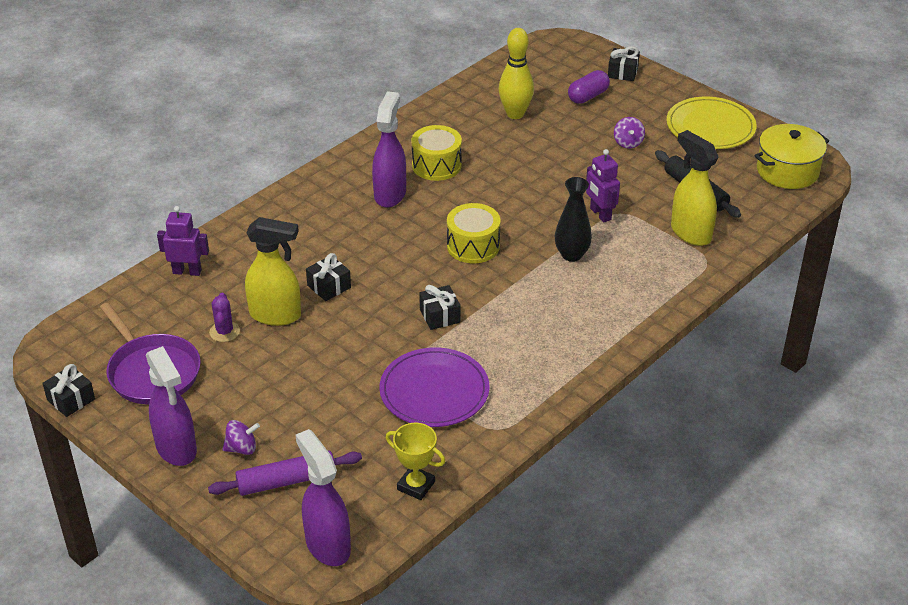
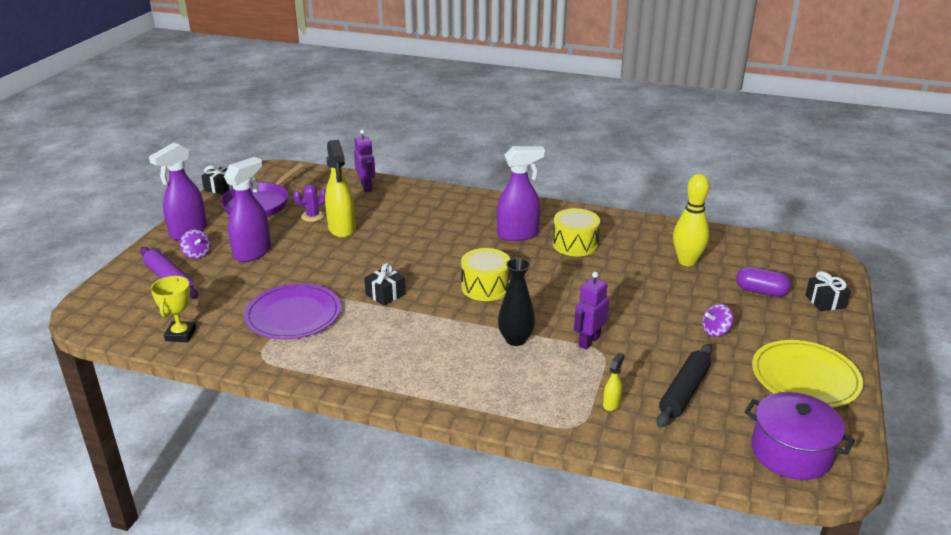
camera: 65 degrees right, 10 degrees down
purple spray bottle [295,429,351,566] -> purple spray bottle moved to [224,157,271,262]
black gift [306,253,351,301] -> none
yellow spray bottle [671,130,719,246] -> yellow spray bottle [603,353,625,411], size x0.45
yellow pot [754,124,829,189] -> purple pot [744,392,855,480]

